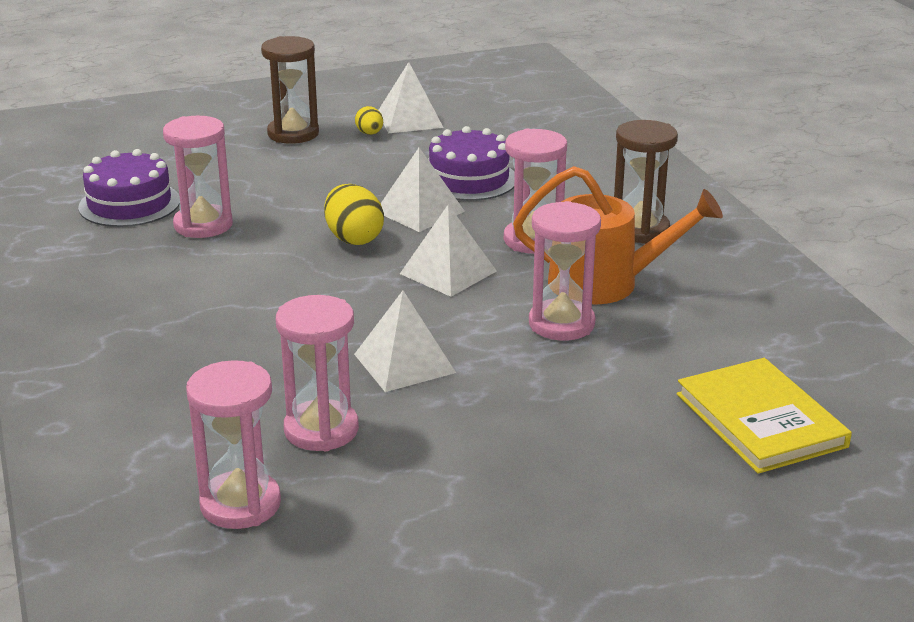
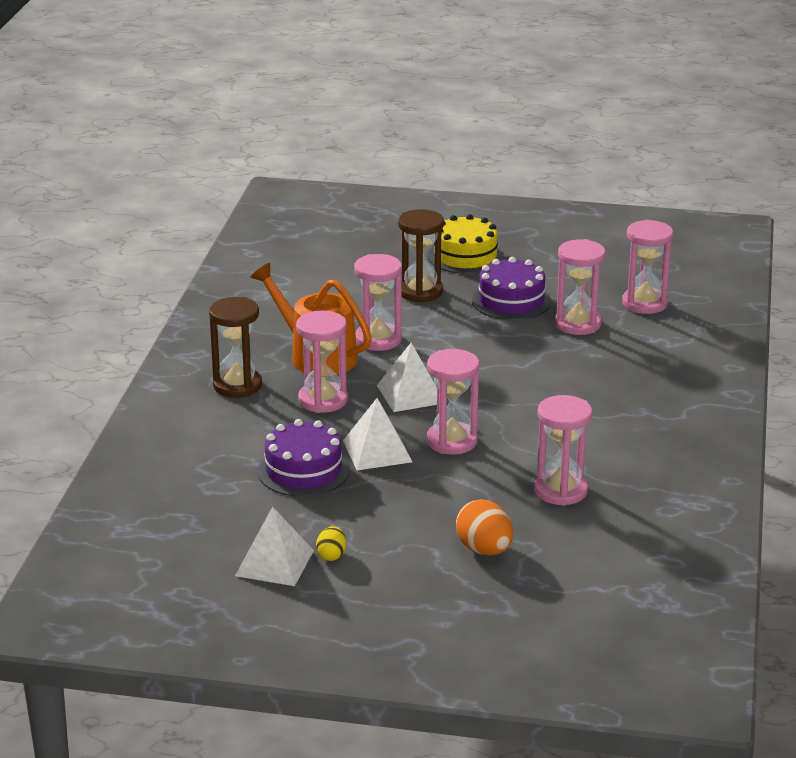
camera: 150 degrees left, 0 degrees up
purple cake [78,149,180,227] -> purple cake moved to [472,257,551,320]
brown hourglass [261,36,319,144] -> brown hourglass moved to [398,209,444,303]
yellow egg [324,184,384,245] -> pink hourglass [426,349,479,455]
white pyramid [354,291,456,392] -> none
yellow book [677,358,852,474] -> none
none -> yellow cake [428,214,504,274]
none -> orange egg [456,499,513,556]

